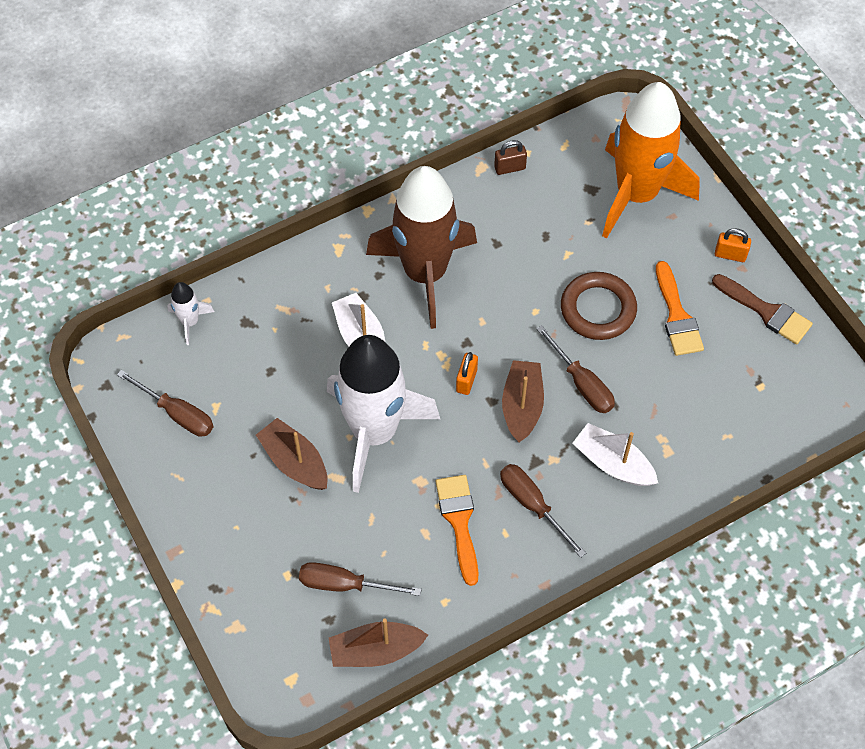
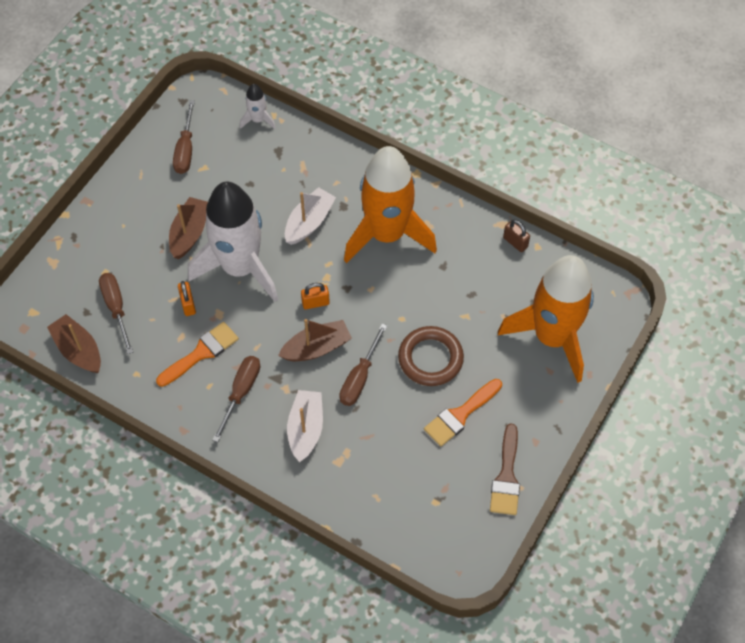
camera: 60 degrees right, 0 degrees up
brown rocket [366,166,477,329] -> orange rocket [344,146,437,263]
orange padlock [715,228,751,262] -> orange padlock moved to [178,281,196,316]

